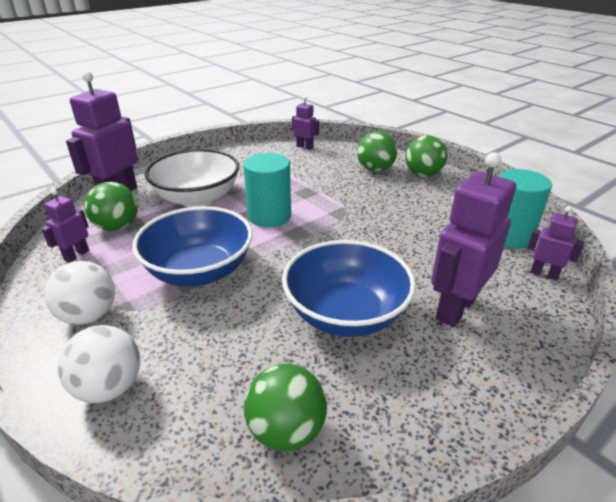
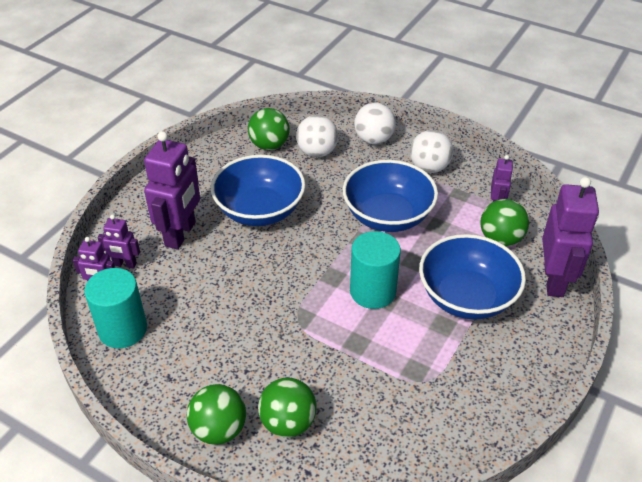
camera: 160 degrees right, 10 degrees up
white bowl [145,149,239,207] -> blue bowl [419,234,526,319]
purple robot [292,96,319,150] -> purple robot moved to [98,214,140,269]
none -> white ball [296,115,338,157]

